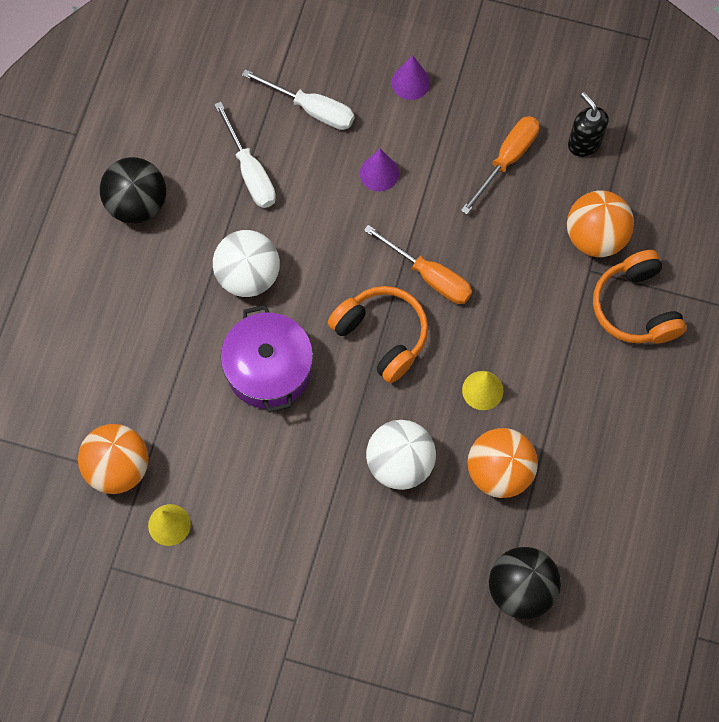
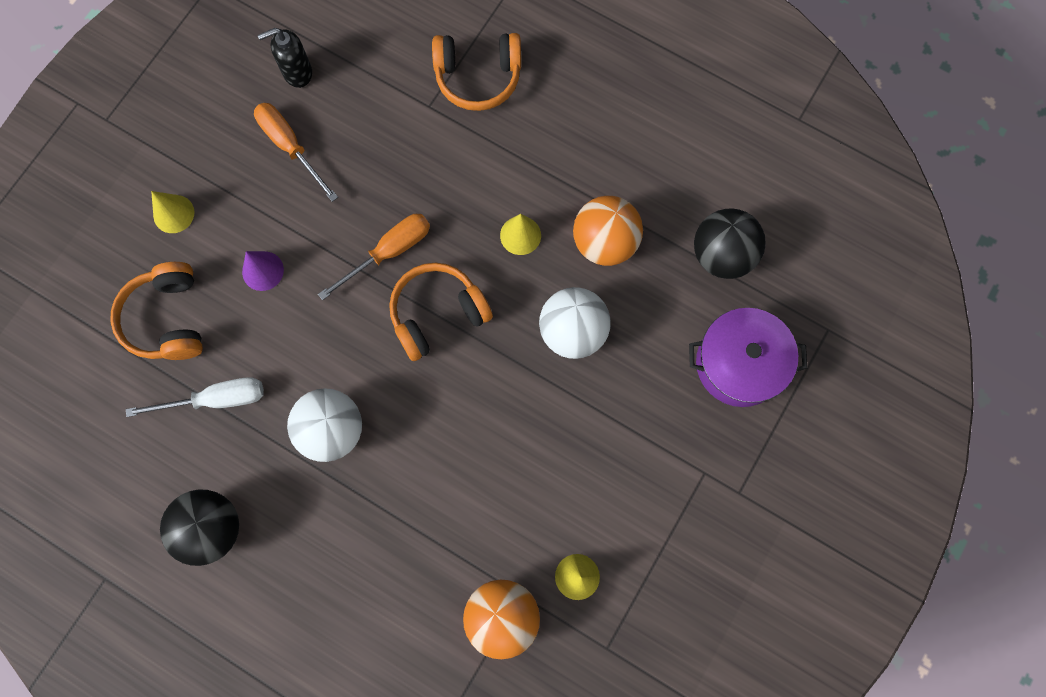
camera: 75 degrees left, 5 degrees up
purple pot [221,305,313,413] -> purple pot moved to [689,308,807,407]
white screwdriver [242,69,354,130] -> orange headphones [110,262,203,360]
purple cone [392,55,430,100] -> yellow cone [151,191,194,233]
orange ball [567,190,634,257] -> none

